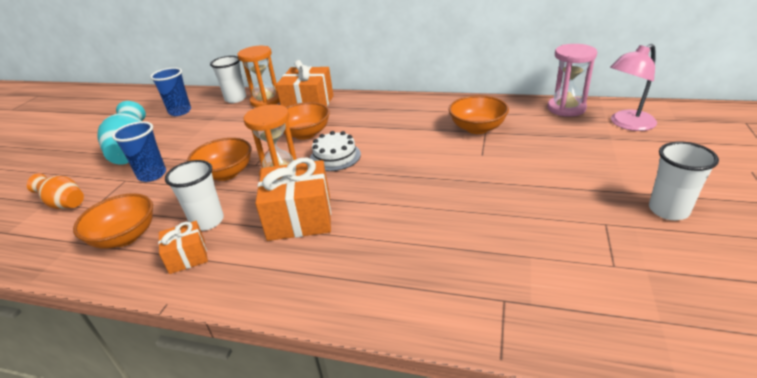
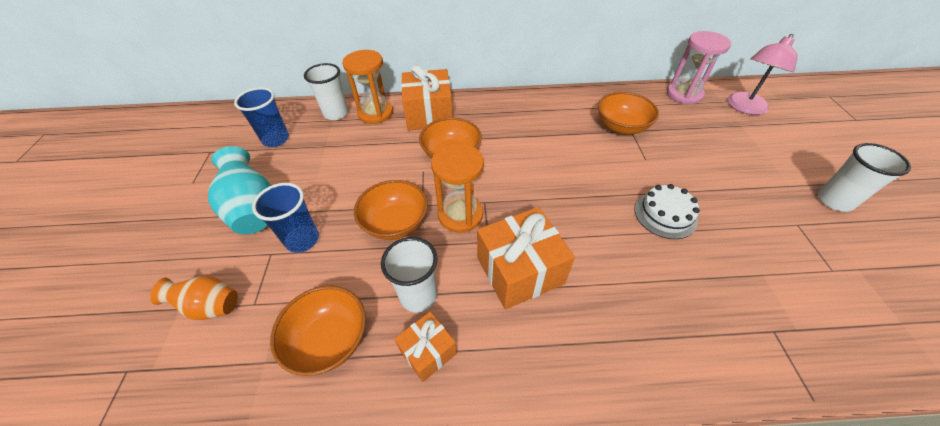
camera: 20 degrees left, 15 degrees up
white cake [310,131,361,171] -> white cake moved to [635,184,700,239]

